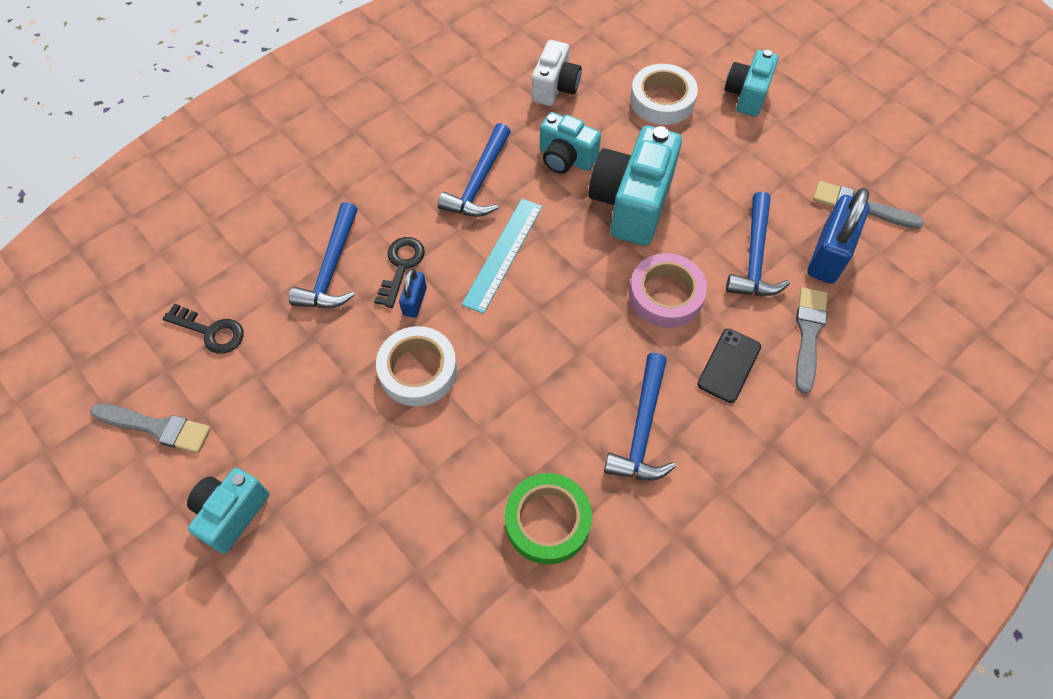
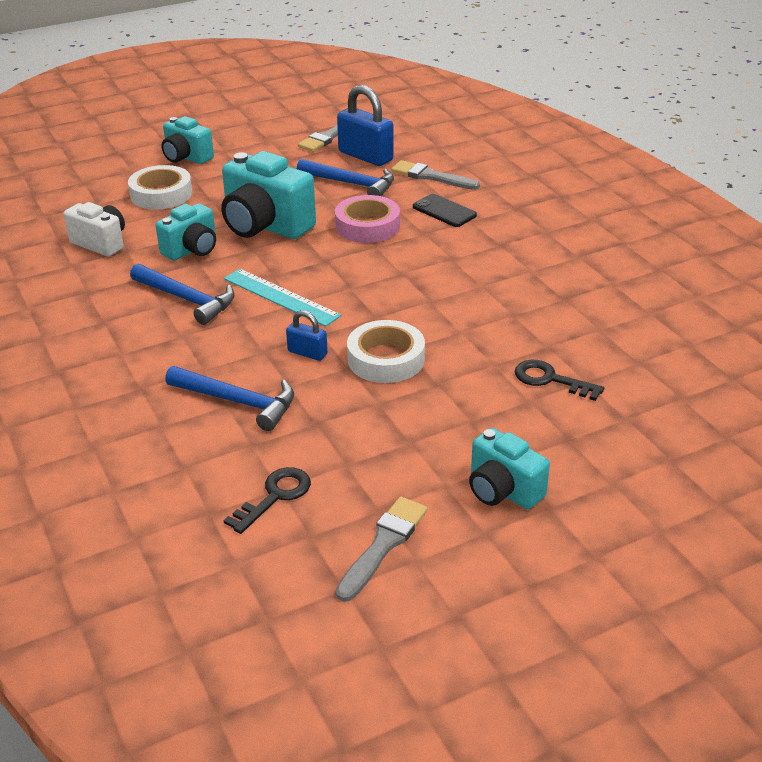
camera: 75 degrees left, 25 degrees down
black key [374,237,425,308] -> black key moved to [515,360,604,401]
green tape [505,473,592,564] -> none
blue hammer [604,353,676,480] -> none

